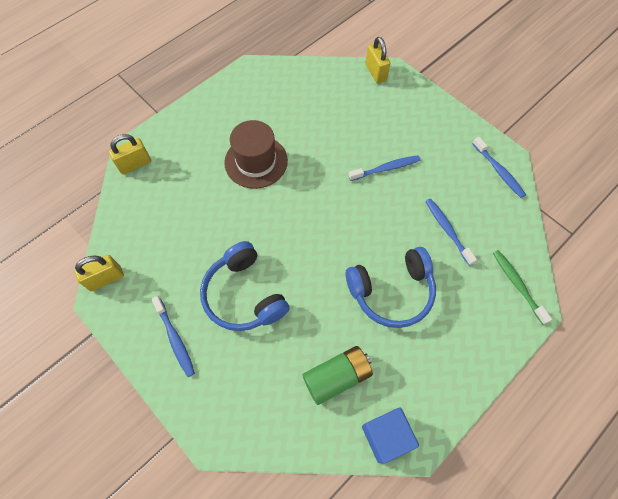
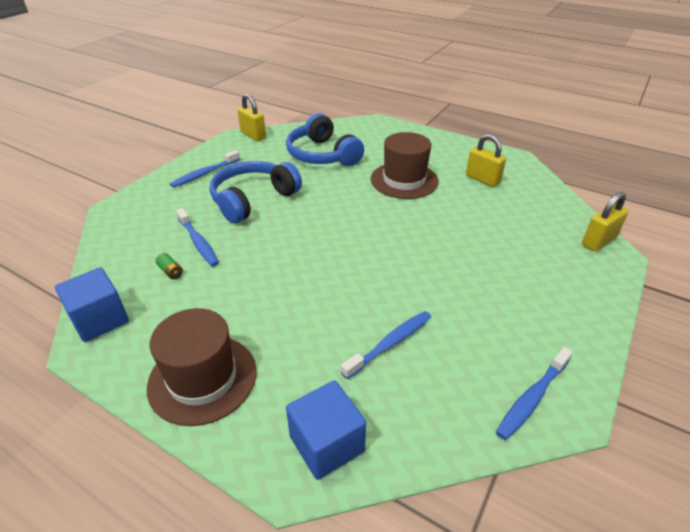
camera: 75 degrees right, 25 degrees down
yellow padlock [109,134,151,174] -> yellow padlock moved to [466,134,506,187]
green battery [302,346,373,405] -> green battery [156,253,183,280], size x0.41
blue headphones [346,247,436,328] -> blue headphones moved to [286,113,364,166]
blue toothbrush [349,155,420,181] -> blue toothbrush moved to [176,208,219,267]
green toothbrush [493,250,552,325] -> blue cube [286,380,366,480]
none -> brown hat [147,308,256,426]

